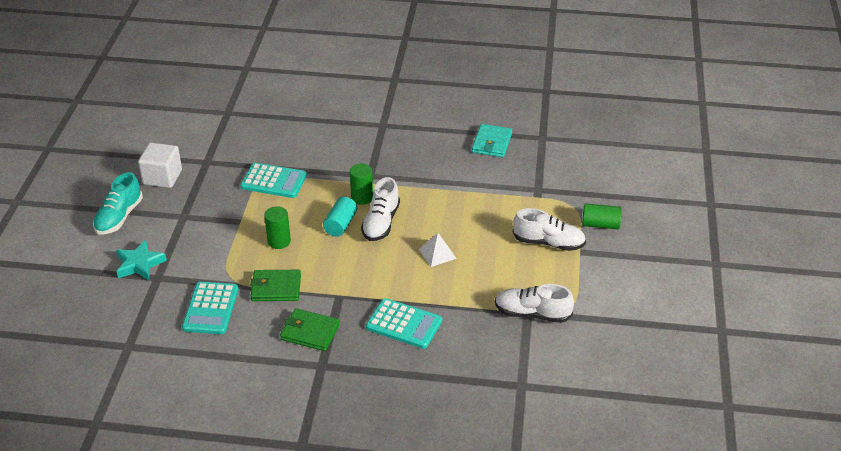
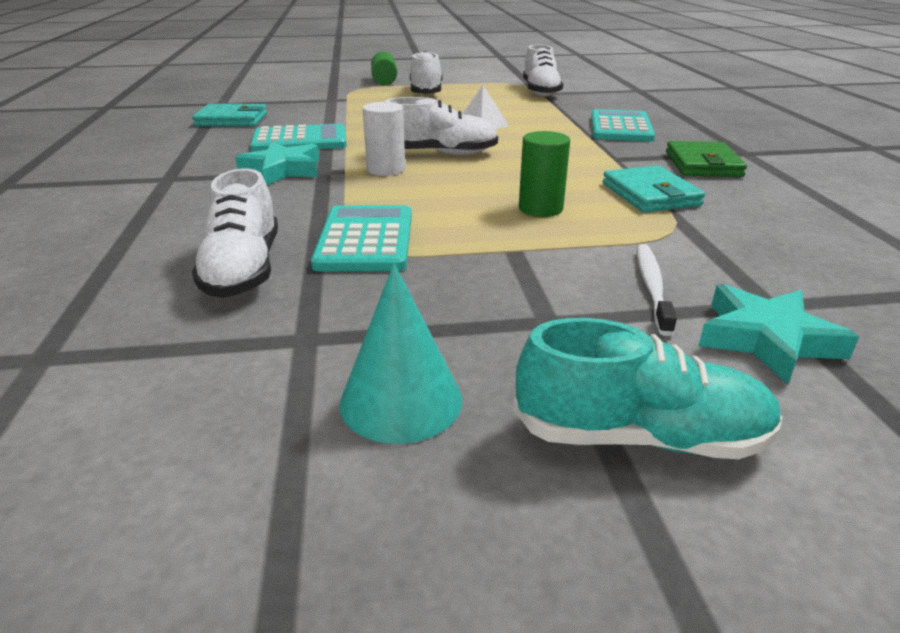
camera: 105 degrees left, 10 degrees down
white cube [138,142,182,188] -> turquoise cone [340,263,462,444]
turquoise calculator [182,282,239,334] -> turquoise calculator moved to [250,124,347,152]
green wallet [250,270,301,301] -> turquoise wallet [603,166,705,213]
turquoise cylinder [323,197,357,237] -> none
green cylinder [350,164,373,205] -> white cylinder [362,102,405,176]
none -> white shoe [192,168,278,298]
none -> turquoise star [235,142,319,185]
none -> white toothbrush [637,244,677,336]

